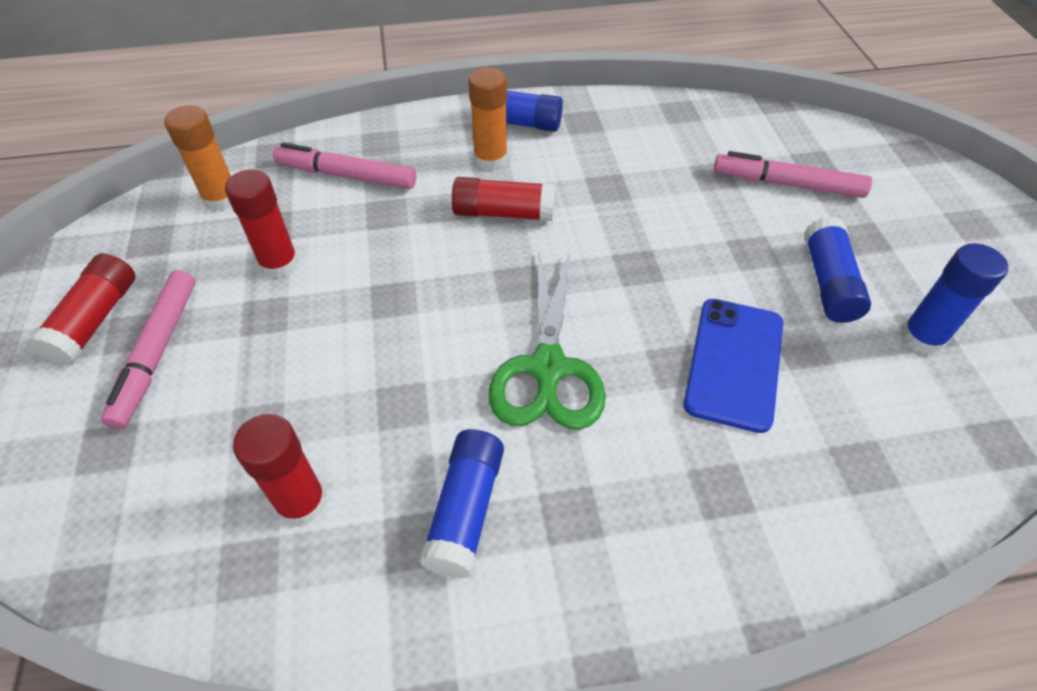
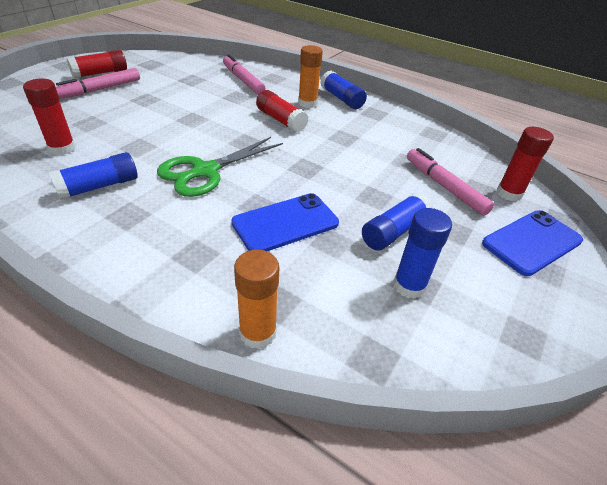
camera: 40 degrees right, 10 degrees down
orange glue stick [164,105,232,211] -> orange glue stick moved to [234,250,279,349]
red glue stick [225,169,299,278] -> red glue stick moved to [497,127,554,201]
none -> blue phone [482,210,583,276]

